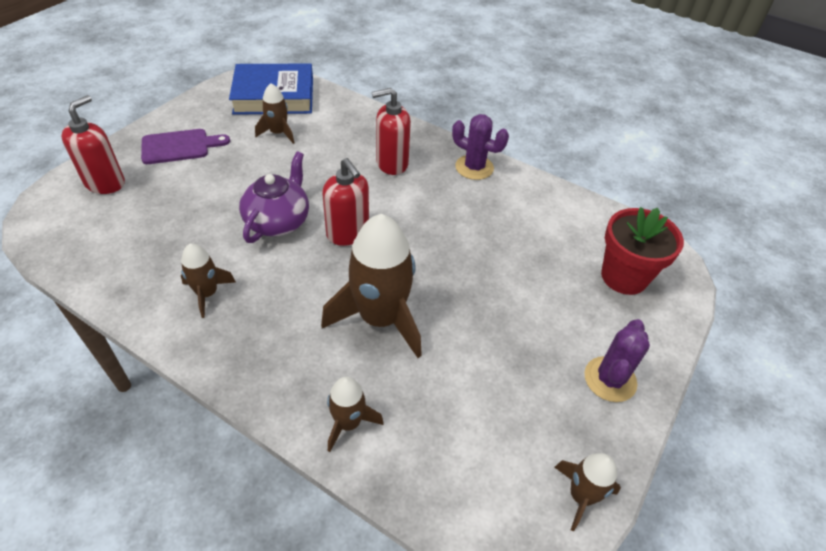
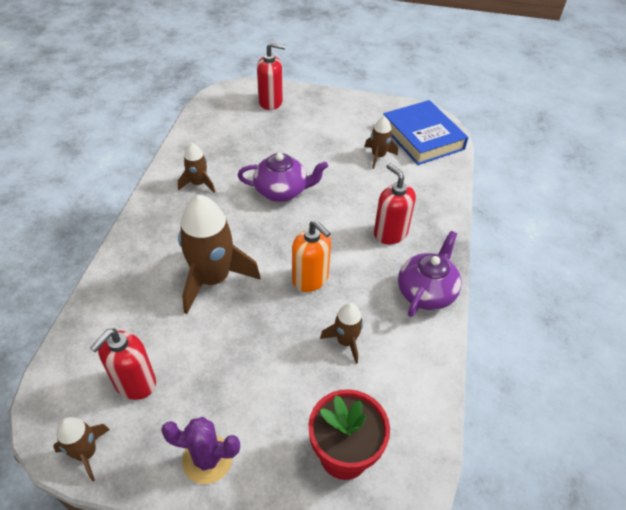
camera: 70 degrees right, 0 degrees up
purple cutting board [141,129,230,164] -> none
red soap dispenser [322,158,369,246] -> red soap dispenser moved to [90,329,156,400]
brown rocket [327,377,384,452] -> brown rocket moved to [320,303,363,364]
purple cactus [452,114,509,180] -> purple teapot [398,231,461,317]
none -> orange soap dispenser [292,220,331,292]

